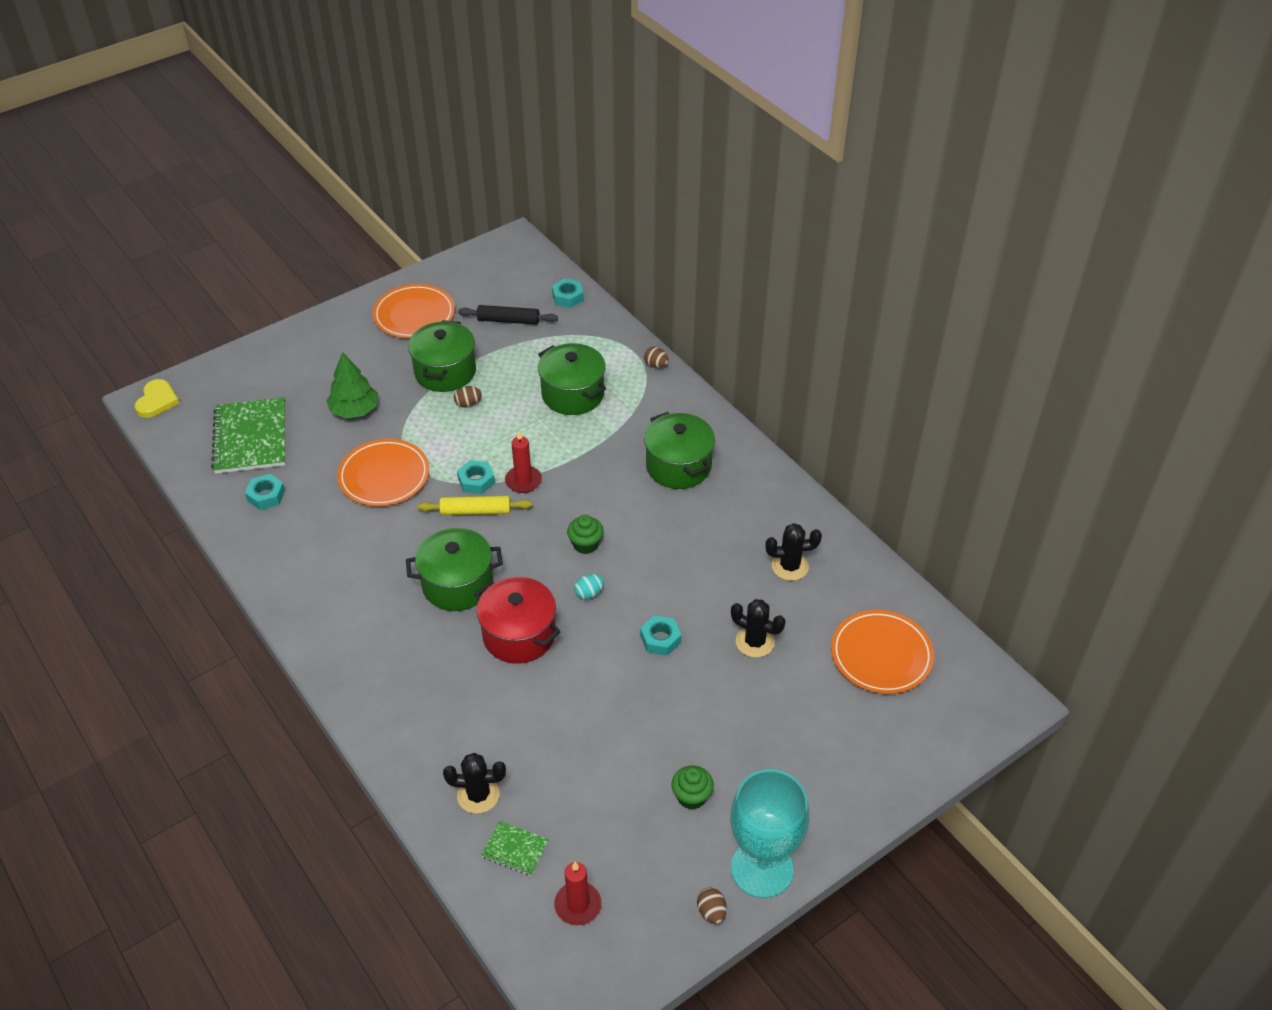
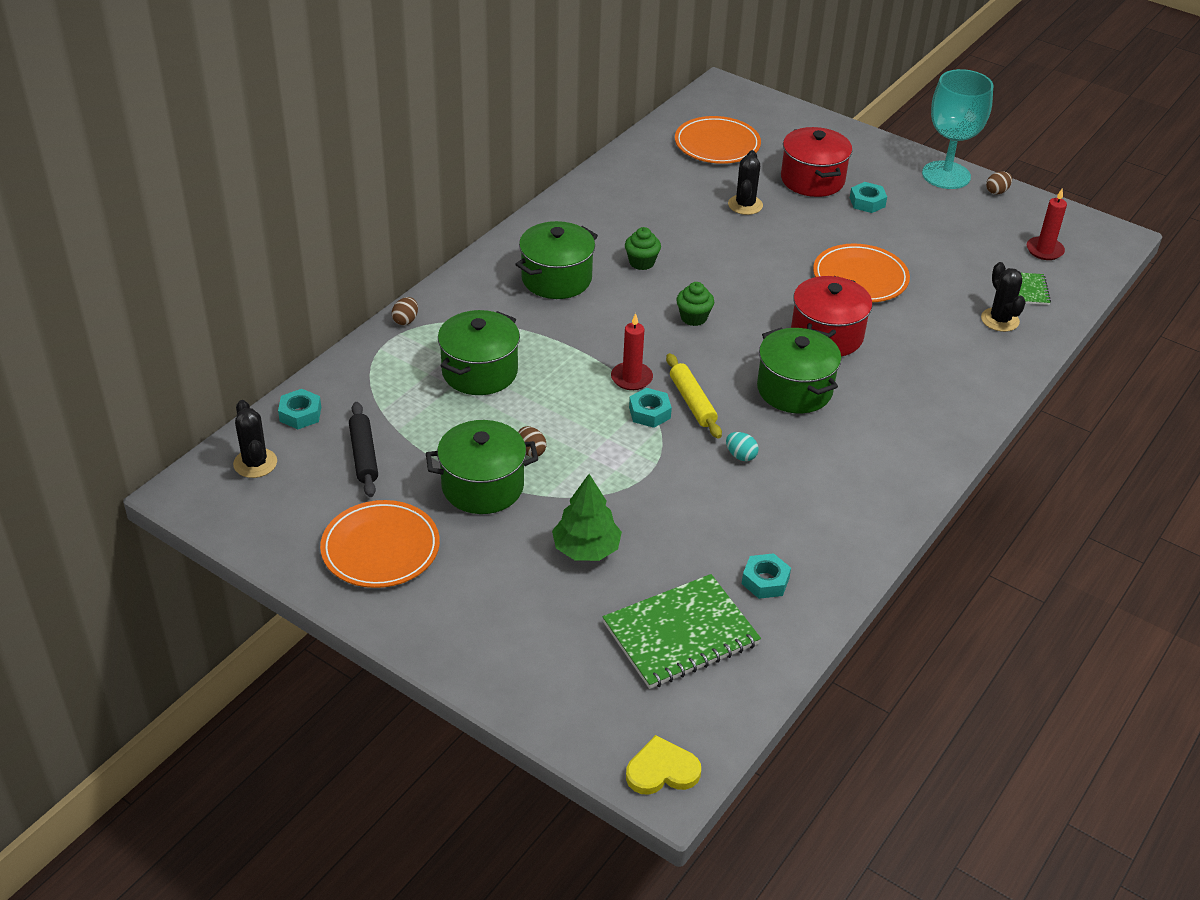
camera: 110 degrees left, 5 degrees down
orange plate [337,439,429,506] -> orange plate moved to [813,244,910,302]
turquoise egg [574,574,604,600] -> turquoise egg moved to [726,432,759,461]
turquoise nut [640,615,681,656] -> turquoise nut moved to [850,182,887,213]
green cupcake [671,765,714,810] -> green cupcake moved to [625,227,661,270]
black cactus [765,523,822,581] -> black cactus moved to [233,400,277,478]
none -> red pot [781,127,852,197]

